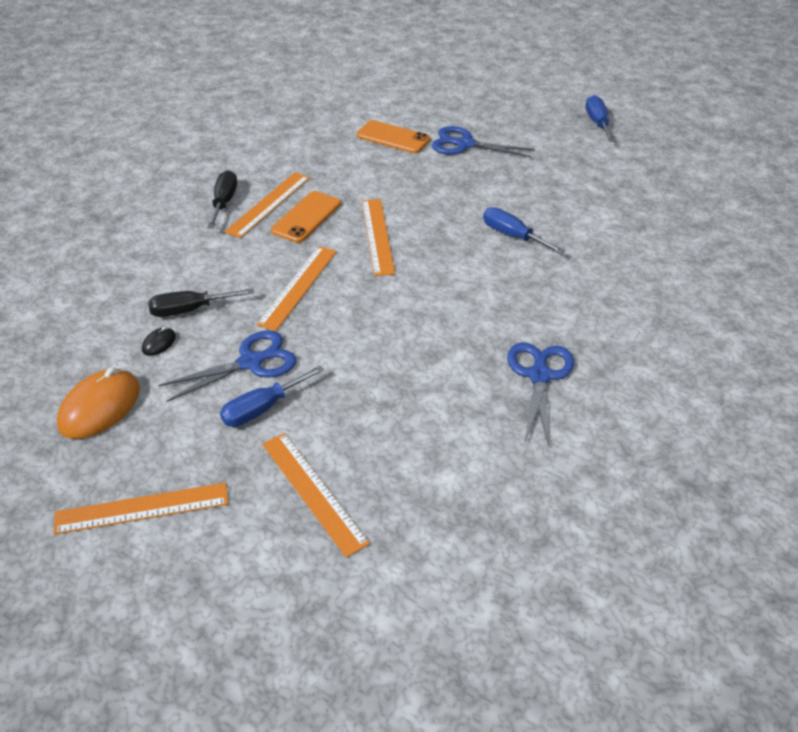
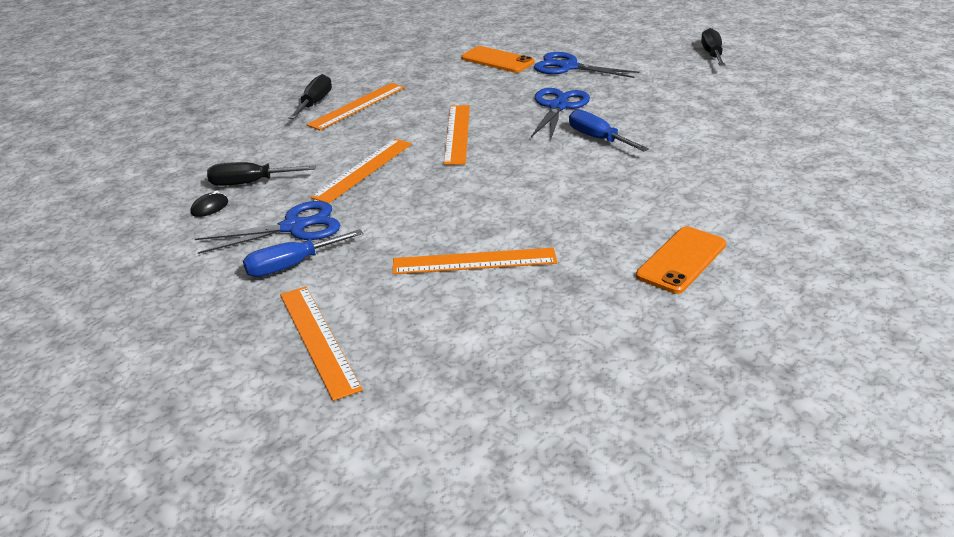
camera: 10 degrees right, 10 degrees down
orange ruler [53,482,228,535] -> orange ruler moved to [393,248,557,274]
orange mouse [57,367,140,439] -> none
orange phone [271,191,341,243] -> orange phone moved to [636,227,726,294]
blue scissors [507,342,574,446] -> blue scissors moved to [531,88,590,141]
blue screwdriver [586,95,615,142] -> black screwdriver [701,28,726,66]

